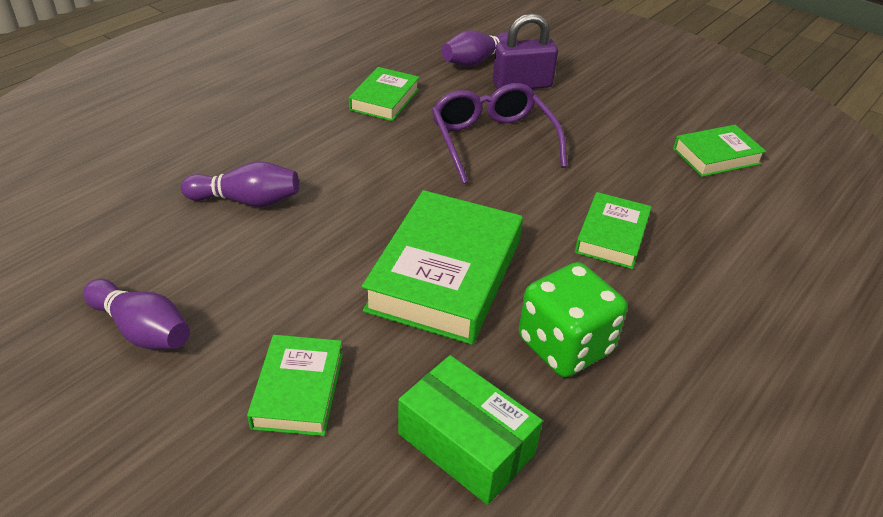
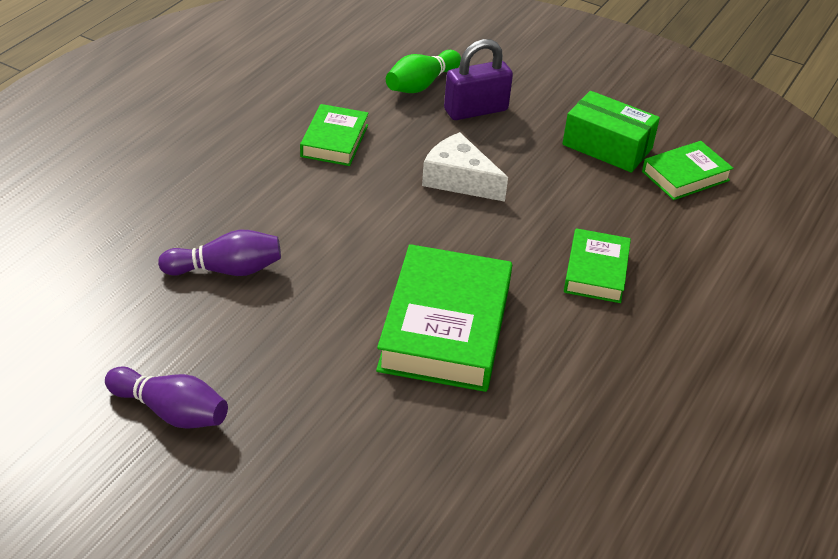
camera: 10 degrees left, 0 degrees up
green book [247,335,343,436] -> none
green box [398,355,543,505] -> green box moved to [562,91,660,173]
purple glasses [432,83,567,184] -> white cheese [422,132,508,202]
purple bowling pin [442,31,517,67] -> green bowling pin [386,50,461,93]
green dice [519,262,627,378] -> none

